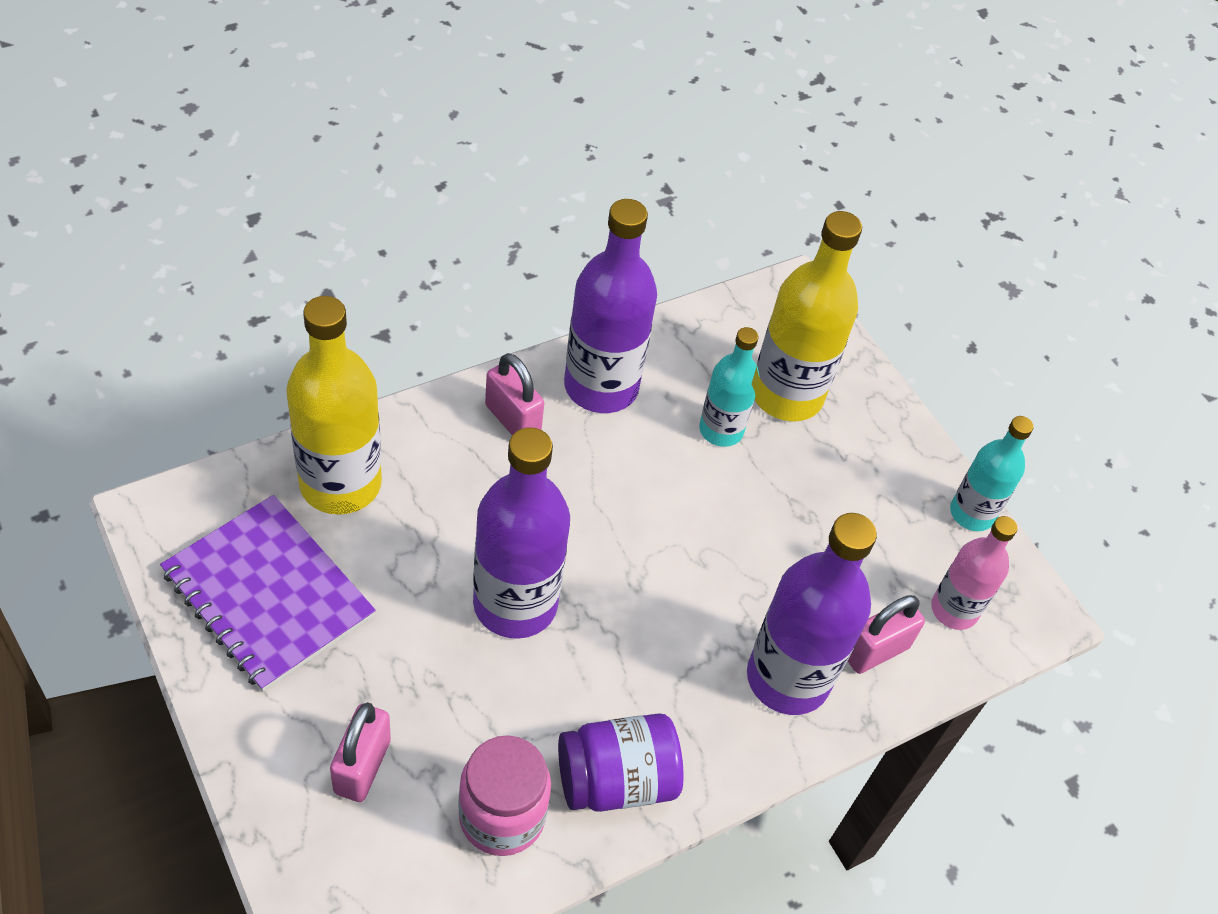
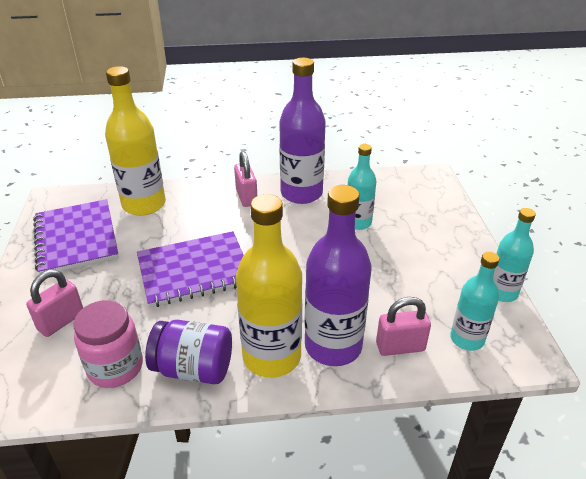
camera: 30 degrees right, 15 degrees down
purple bottle [473,427,570,639] -> purple notebook [137,231,243,308]
yellow bottle [755,211,862,421] -> yellow bottle moved to [236,194,302,378]
pink bottle [931,516,1017,630] -> turquoise bottle [450,252,499,351]

